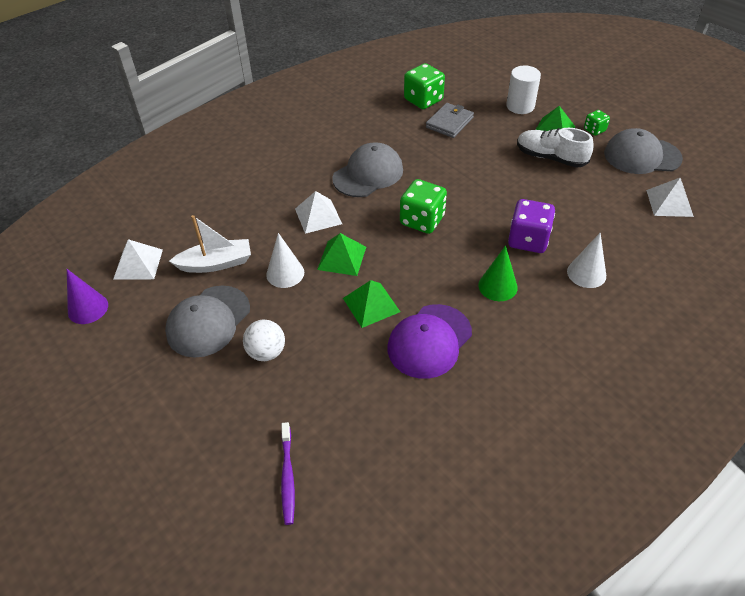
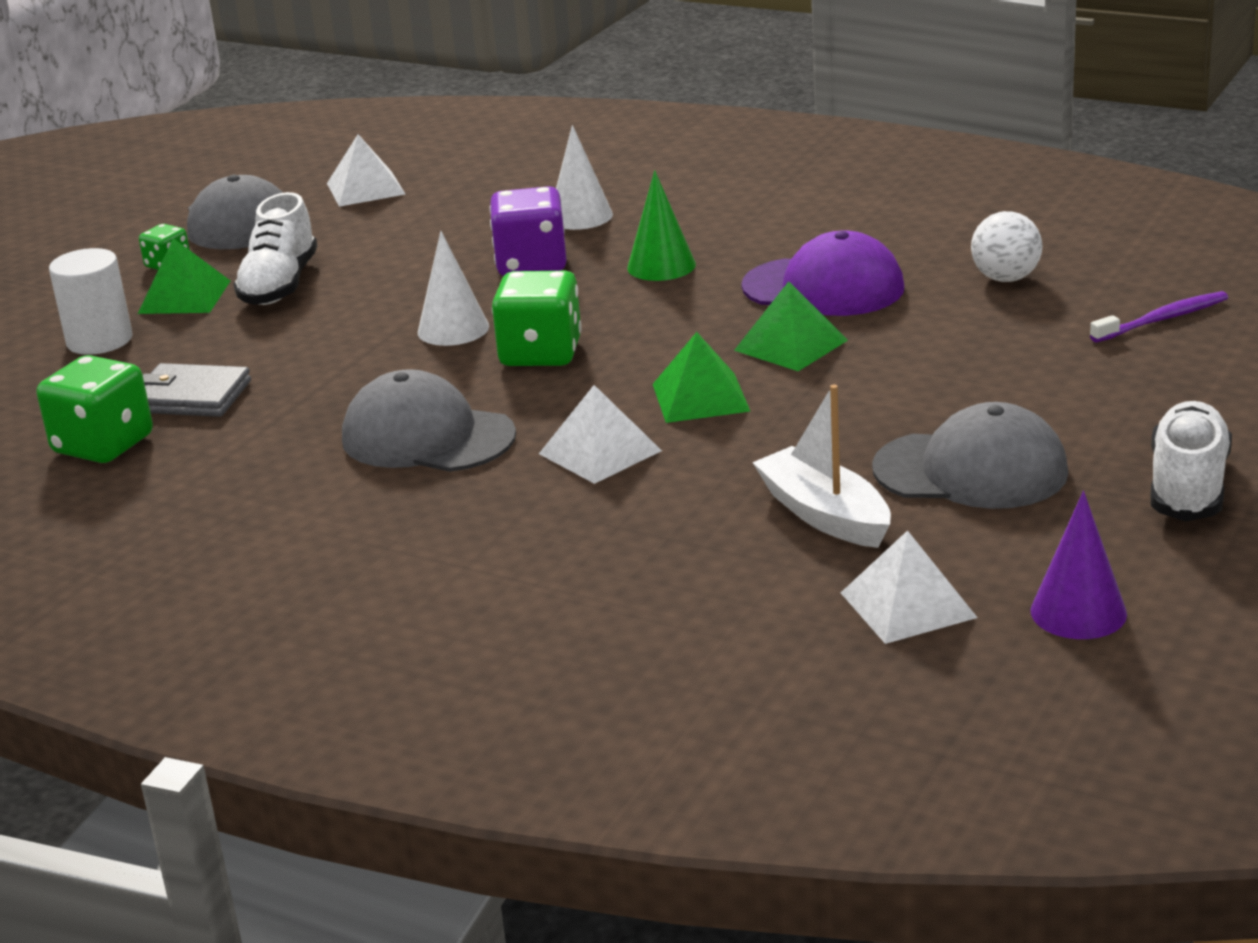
camera: 110 degrees left, 20 degrees down
white ball [243,320,285,361] -> white ball moved to [971,211,1042,282]
white cone [266,233,304,288] -> white cone moved to [418,231,489,346]
none -> white shoe [1151,401,1232,521]

